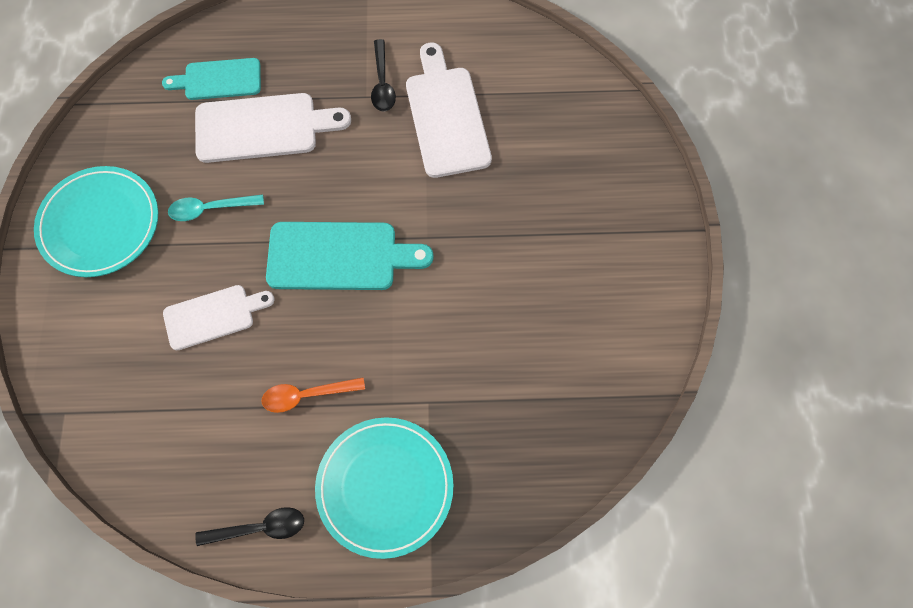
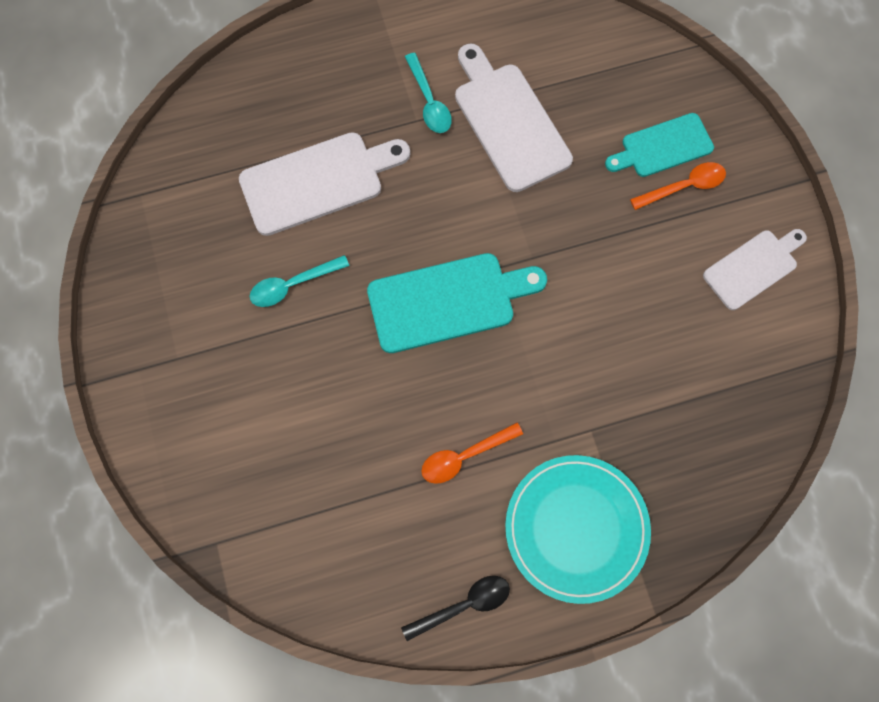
camera: 15 degrees left, 5 degrees up
turquoise plate [34,166,158,277] -> none
turquoise cutting board [162,58,261,100] -> turquoise cutting board moved to [605,113,714,177]
white cutting board [163,285,275,350] -> white cutting board moved to [703,229,807,310]
black spoon [371,39,396,112] -> turquoise spoon [405,53,452,133]
none -> orange spoon [630,162,726,210]

